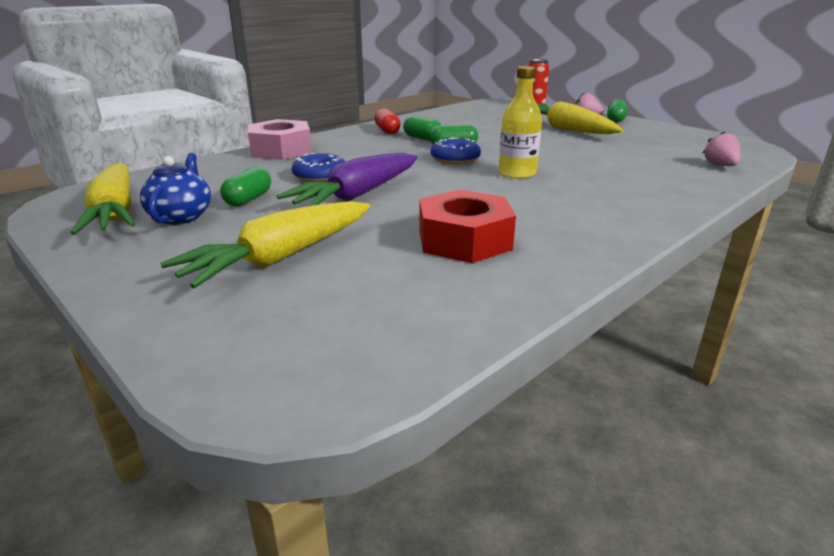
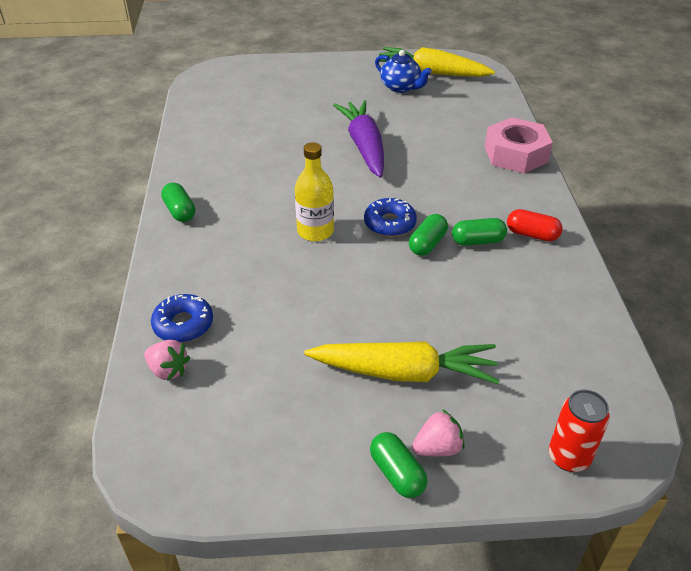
camera: 130 degrees right, 15 degrees up
yellow carrot [160,201,370,288] -> none
green capsule [220,167,271,206] -> green capsule moved to [161,182,195,222]
blue donut [292,153,345,182] -> blue donut moved to [151,294,213,343]
red nut [419,190,516,263] -> none

